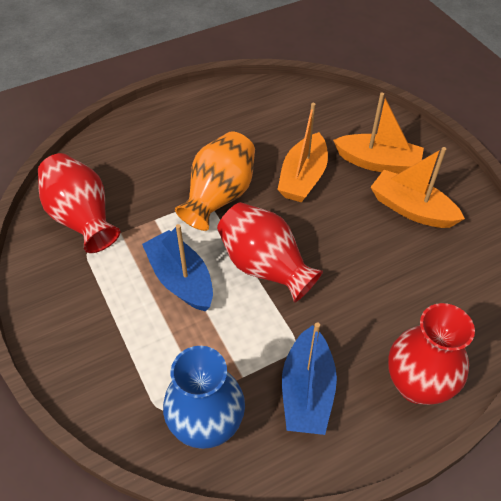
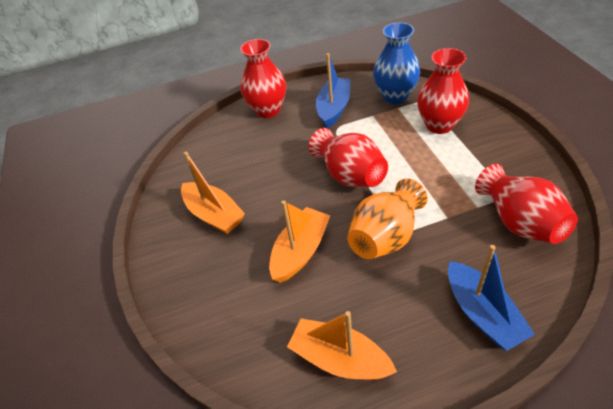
camera: 165 degrees left, 5 degrees down
blue boat [142,224,213,311] -> blue boat moved to [448,245,535,351]
orange boat [333,93,424,174] -> orange boat moved to [287,311,397,380]
none -> red vase [417,48,469,134]

